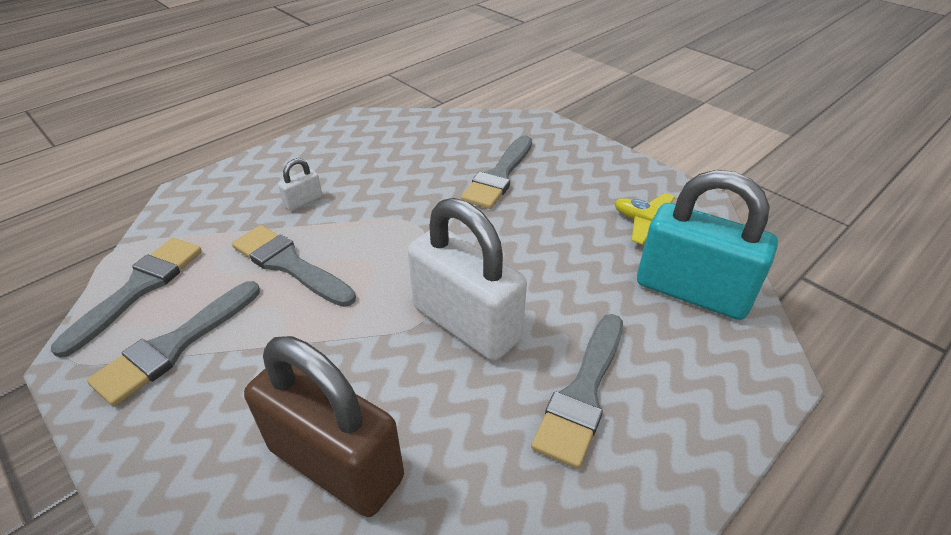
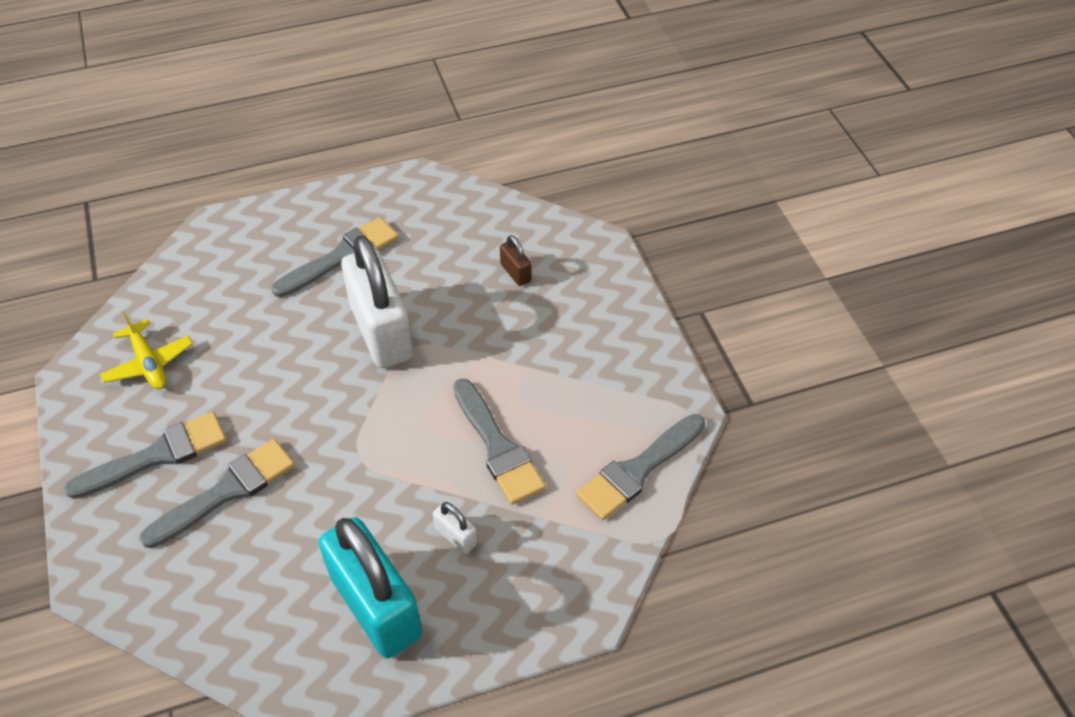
camera: 155 degrees left, 10 degrees up
grey brush [87,281,260,406] -> grey brush moved to [64,412,227,499]
brown padlock [244,336,404,517] -> brown padlock [500,235,531,286], size x0.41
white padlock [278,158,322,211] -> white padlock turned 60 degrees clockwise [433,502,477,554]
turquoise padlock [637,170,778,320] -> turquoise padlock moved to [319,517,423,658]

